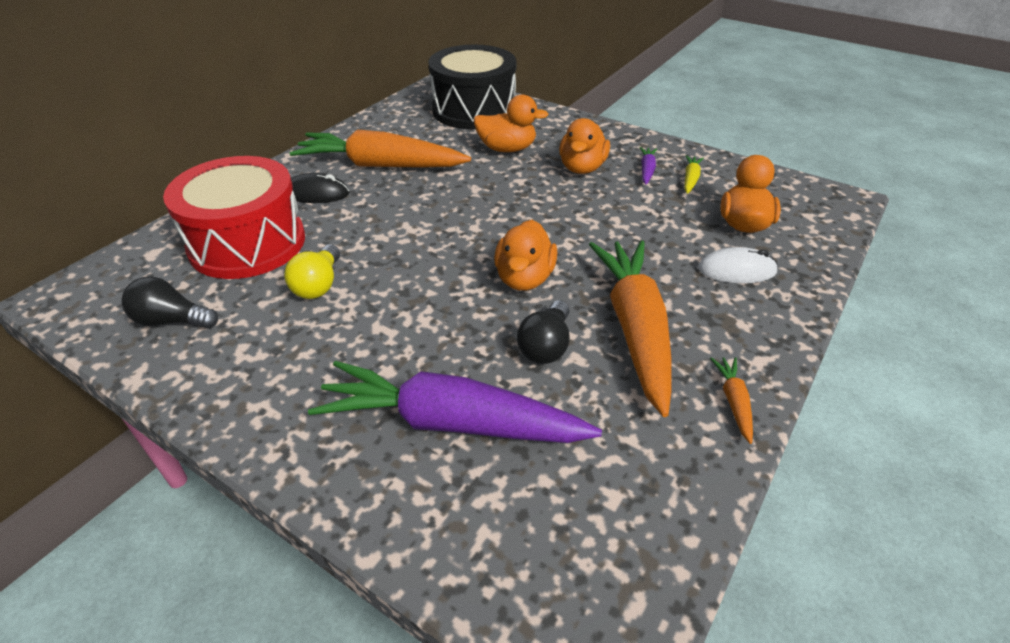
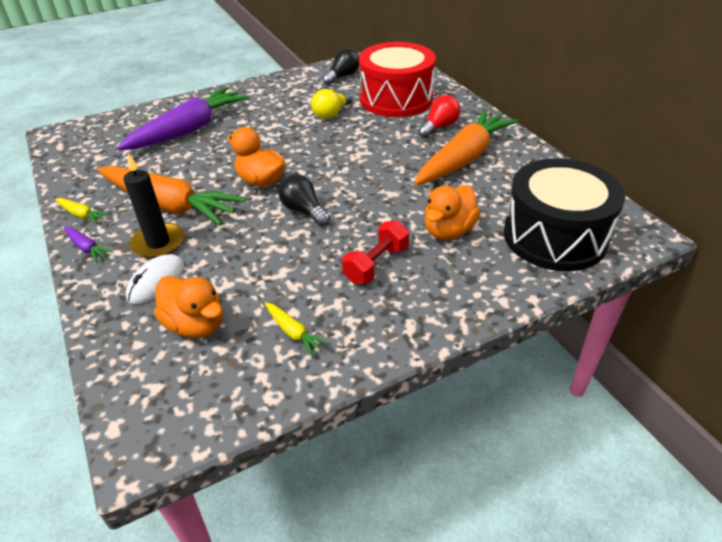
camera: 120 degrees right, 0 degrees up
yellow light bulb [284,244,340,299] -> yellow light bulb turned 90 degrees counterclockwise [311,89,353,119]
black mouse [291,173,349,203] -> red light bulb [418,95,461,138]
black light bulb [517,300,569,364] -> black light bulb moved to [278,174,330,226]
orange duck [559,118,610,174] -> red dumbbell [342,220,409,284]
purple carrot [639,147,657,184] -> purple carrot moved to [64,227,113,262]
orange carrot [710,357,753,444] -> yellow carrot [55,198,110,224]
none -> black candle [124,154,184,258]

